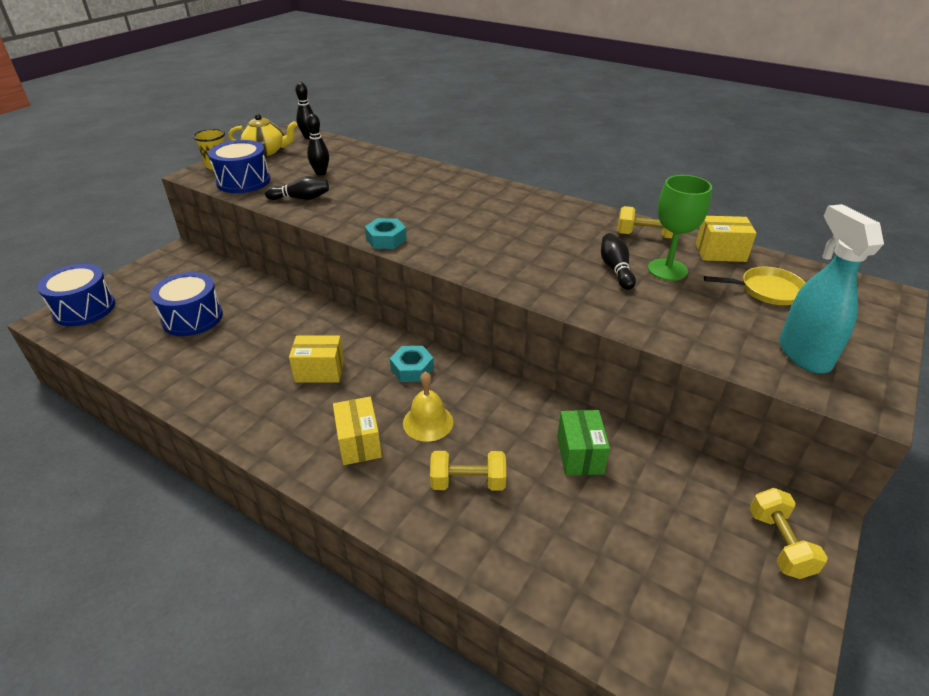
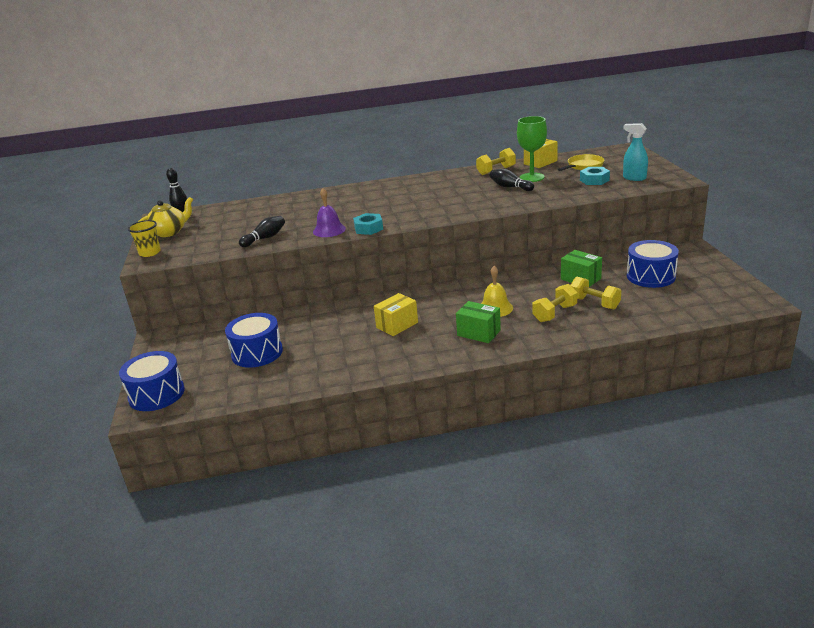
camera: 40 degrees left, 10 degrees down
blue drum [208,140,270,193] -> blue drum moved to [627,240,679,288]
black bowling pin [306,114,329,175] -> none
yellow box [333,397,382,465] -> green box [456,301,501,343]
turquoise nut [390,346,434,382] -> turquoise nut moved to [580,167,610,185]
yellow dumbbell [749,488,828,579] -> yellow dumbbell moved to [571,277,621,309]
turquoise spray bottle [779,204,884,373] -> turquoise spray bottle [623,123,648,181], size x0.66
none -> purple bell [313,188,346,237]

